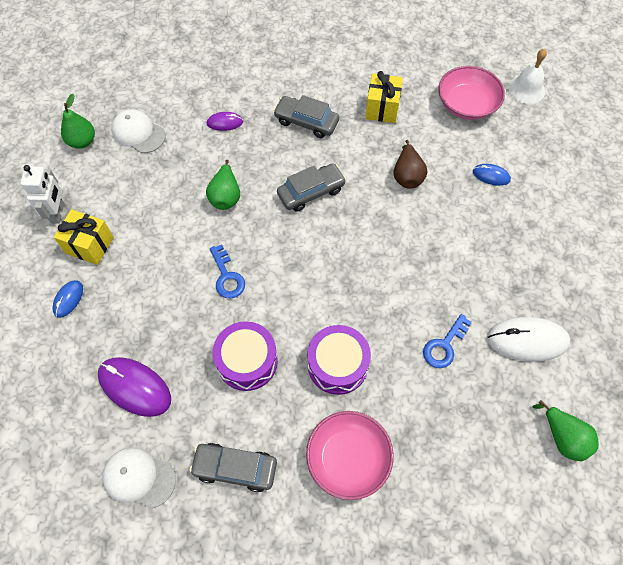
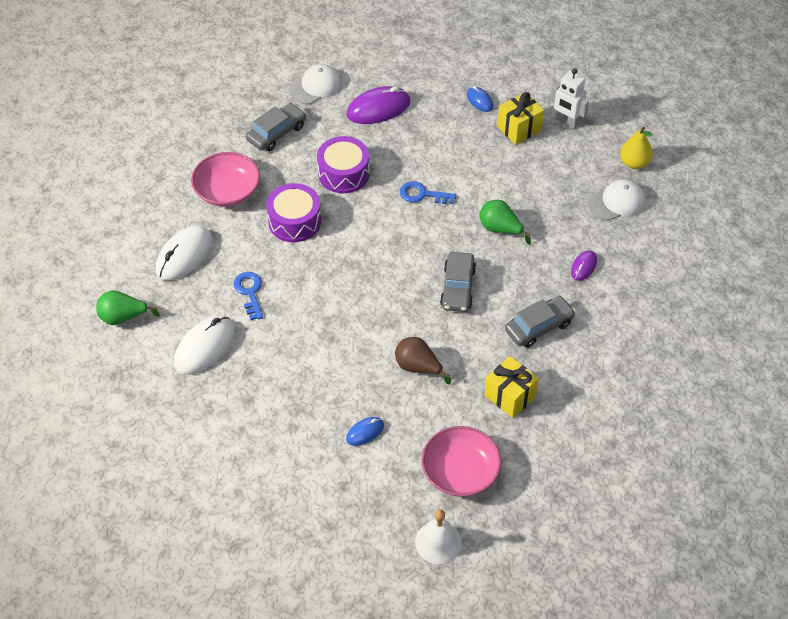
camera: 125 degrees right, 10 degrees down
green pear [61,94,95,149] -> yellow pear [620,127,653,169]
none -> white mouse [156,225,212,281]

